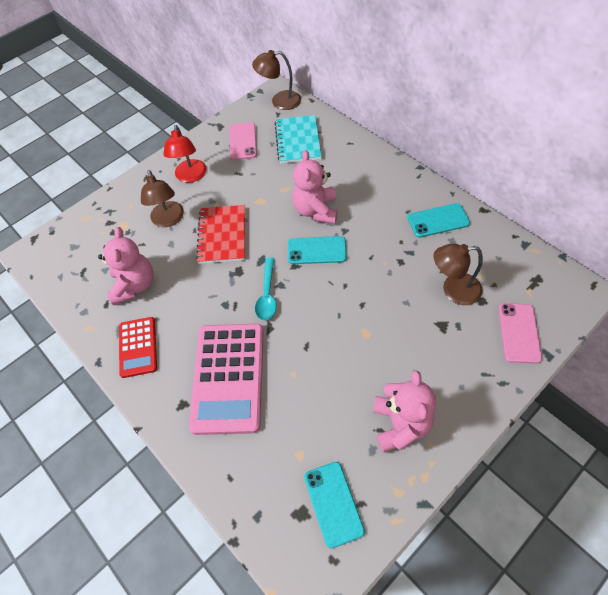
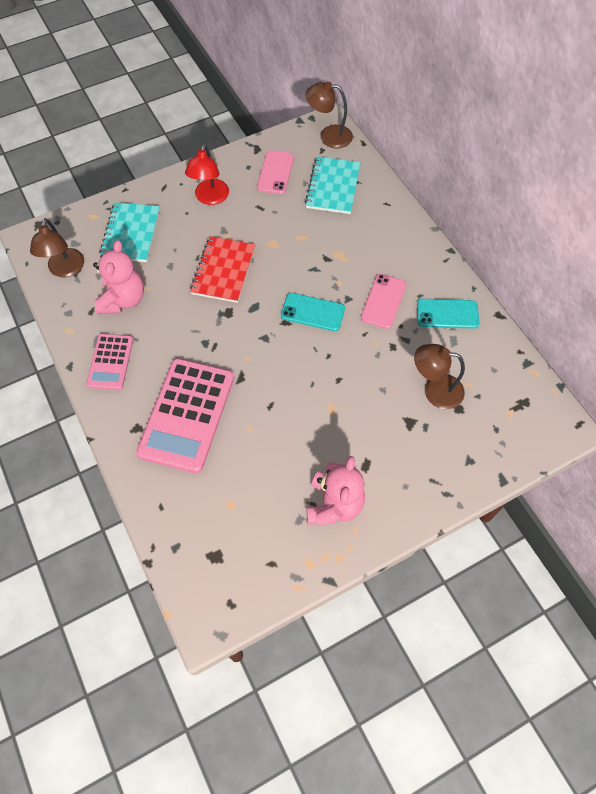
camera: 10 degrees right, 5 degrees up
red calculator [119,317,157,378] -> pink calculator [86,334,133,390]
brown lamp [141,170,184,227] -> brown lamp moved to [30,218,84,277]
turquoise spoon [255,257,276,320] -> none
pink teddy bear [292,150,338,224] -> none
turquoise phone [304,462,365,548] -> none
pink phone [499,303,542,364] -> pink phone moved to [361,274,406,329]
none -> turquoise notebook [99,203,160,262]

